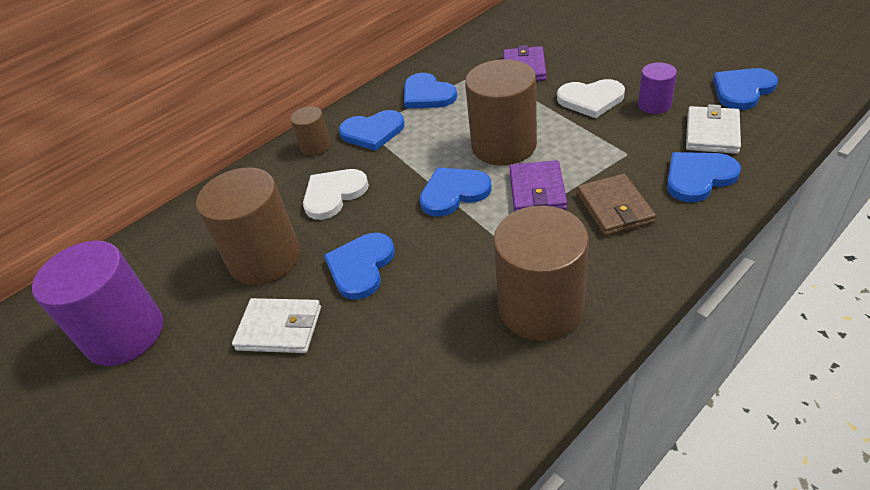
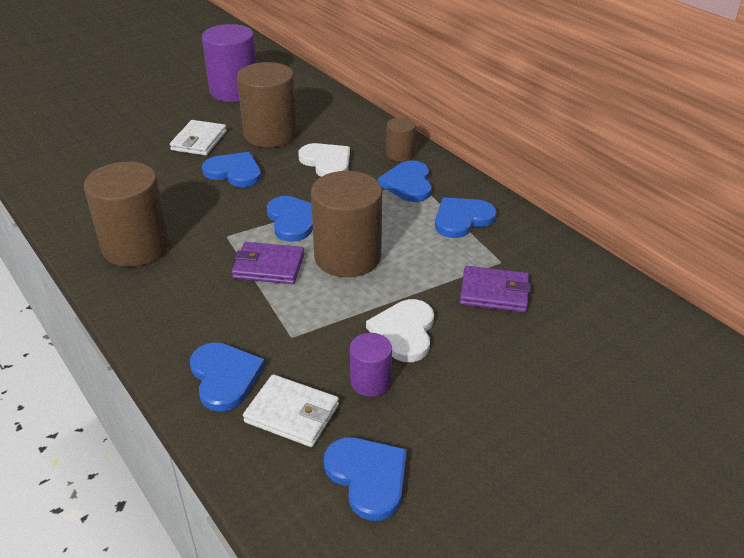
camera: 90 degrees right, 5 degrees down
brown wallet [577,174,656,236] -> none

